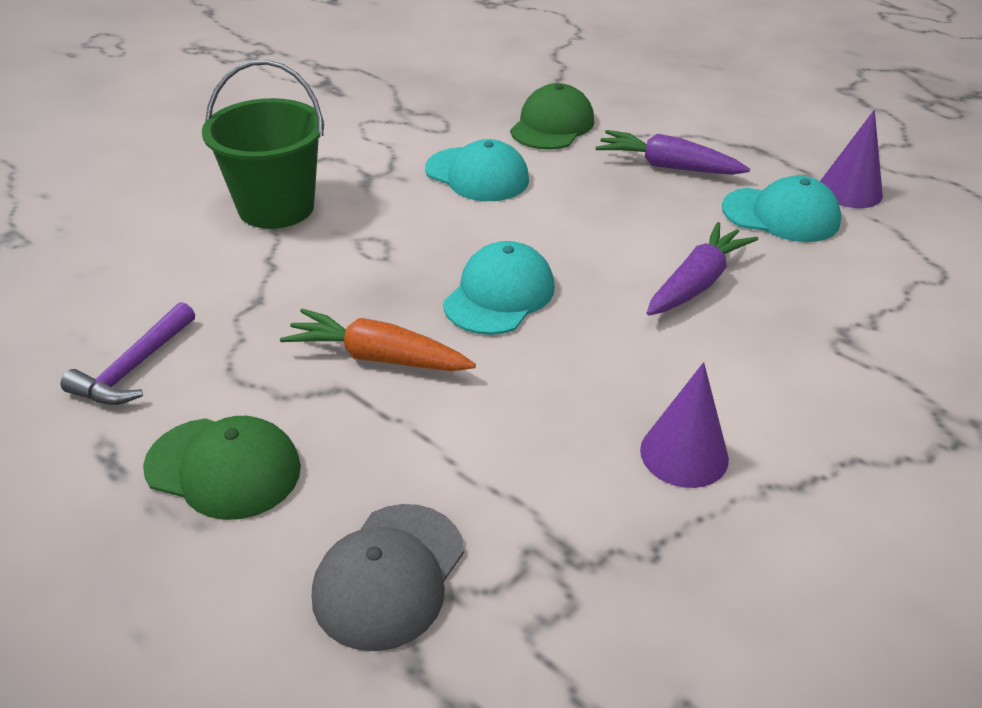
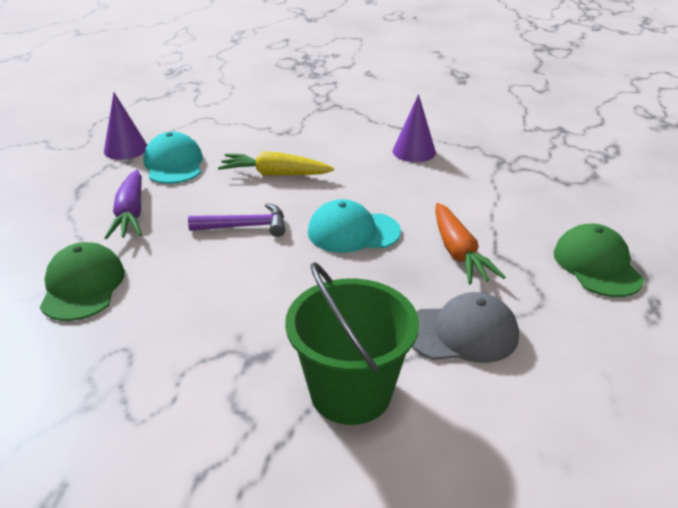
camera: 120 degrees left, 5 degrees down
purple hammer [61,302,195,405] -> purple hammer moved to [188,203,285,237]
grey cap [312,504,464,651] -> grey cap moved to [412,292,519,363]
turquoise cap [425,139,529,201] -> none
green cap [510,83,594,150] -> green cap turned 90 degrees clockwise [40,242,125,321]
purple carrot [647,222,758,316] -> yellow carrot [218,151,334,176]

